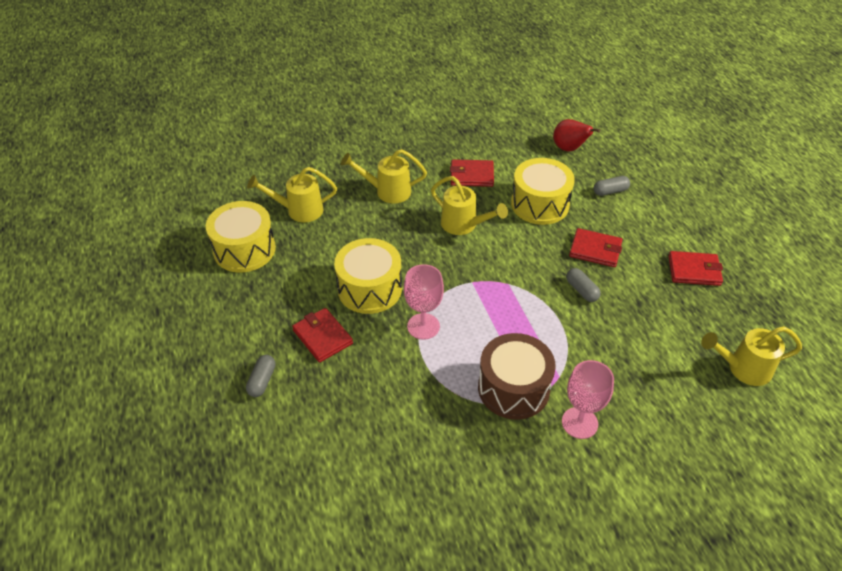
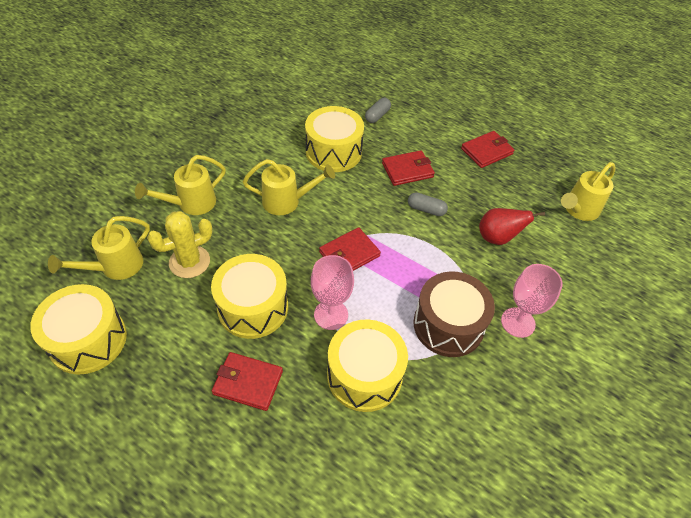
camera: 40 degrees left, 5 degrees up
grey capsule [246,355,276,397] -> none
red wallet [450,159,494,187] -> red wallet moved to [319,227,381,271]
red pear [553,119,600,152] -> red pear moved to [479,208,545,245]
none -> yellow cactus [147,211,213,278]
none -> yellow drum [327,320,408,412]

